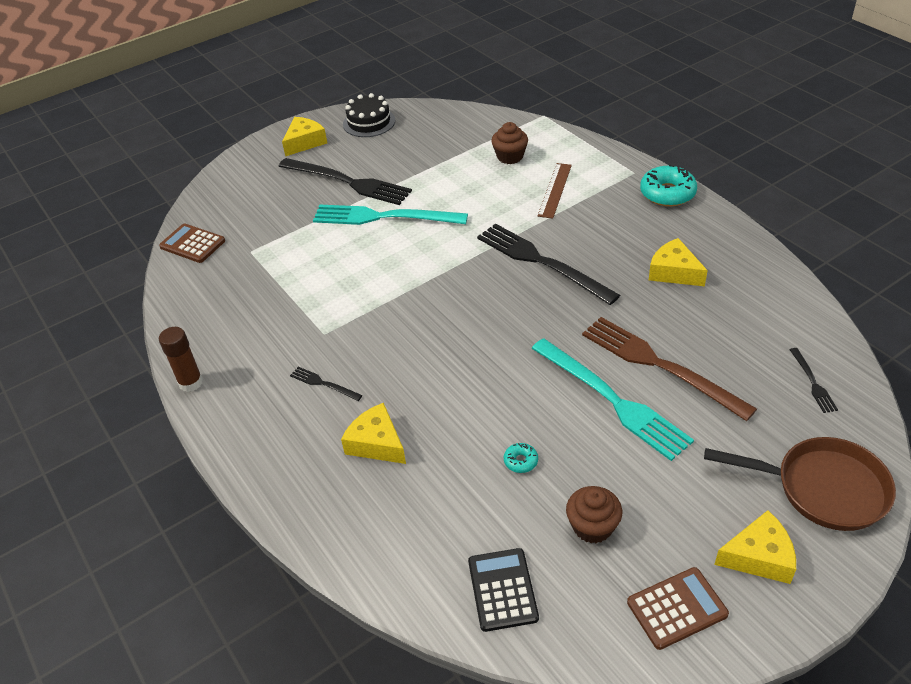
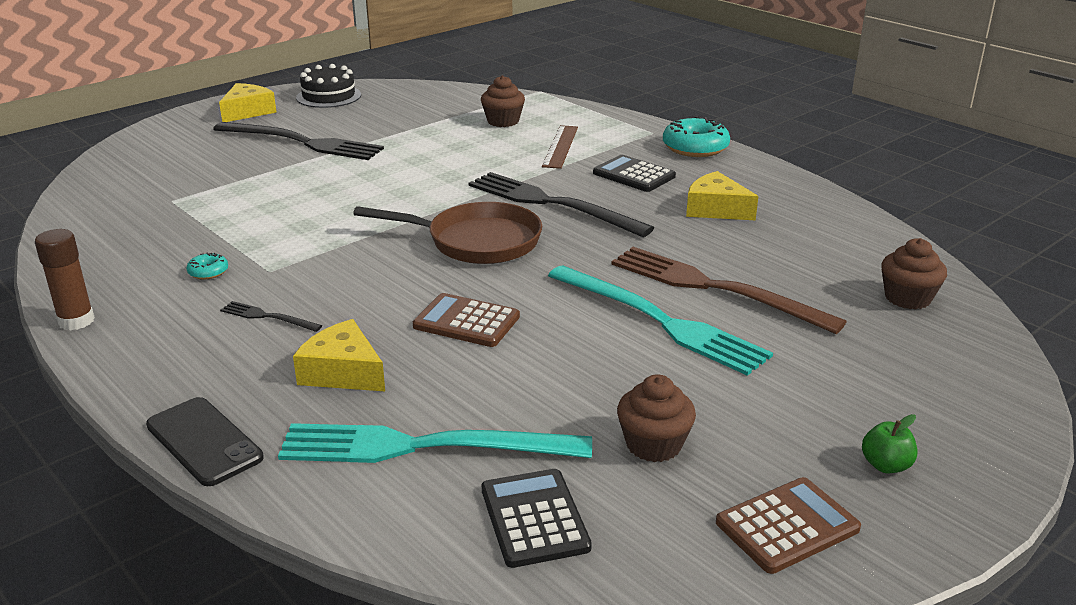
camera: 10 degrees left, 15 degrees down
brown calculator [159,223,225,263] -> brown calculator moved to [413,293,520,347]
turquoise fork [313,205,468,225] -> turquoise fork moved to [278,423,592,463]
turquoise donut [504,443,538,473] -> turquoise donut moved to [186,252,228,280]
brown pan [704,437,896,531] -> brown pan moved to [353,202,542,264]
yellow cheese [714,510,796,584] -> green apple [862,414,917,473]
black fork [790,348,838,413] -> brown cupcake [881,238,947,309]
none -> black phone [146,397,264,486]
none -> black calculator [593,155,676,192]

